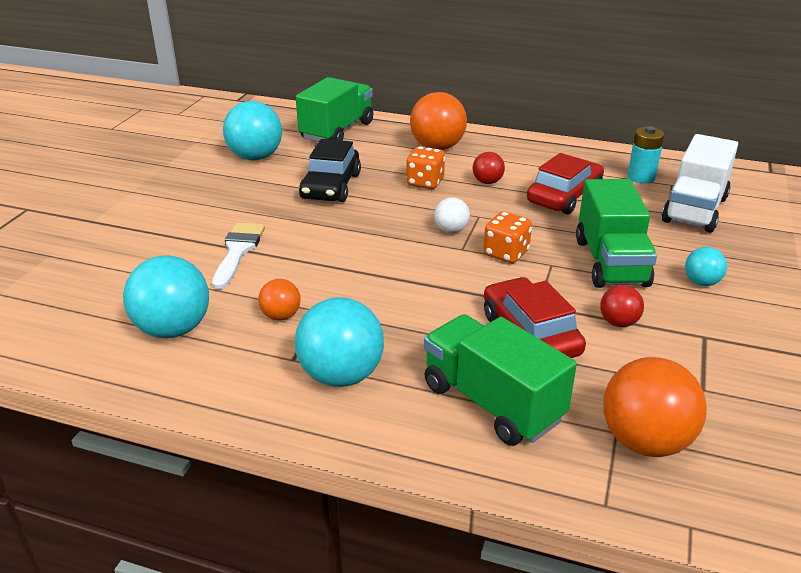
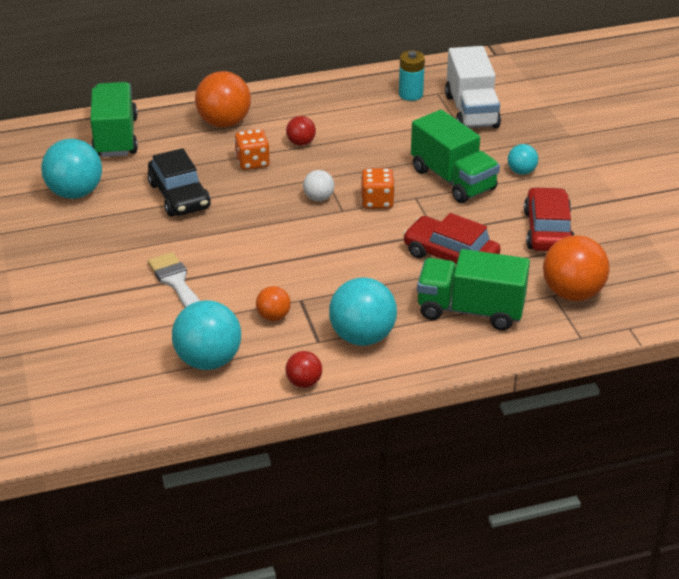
camera: 35 degrees left, 5 degrees up
red car [527,153,604,215] -> red car moved to [524,187,574,251]
red ball [600,285,644,327] -> red ball moved to [286,351,322,388]

